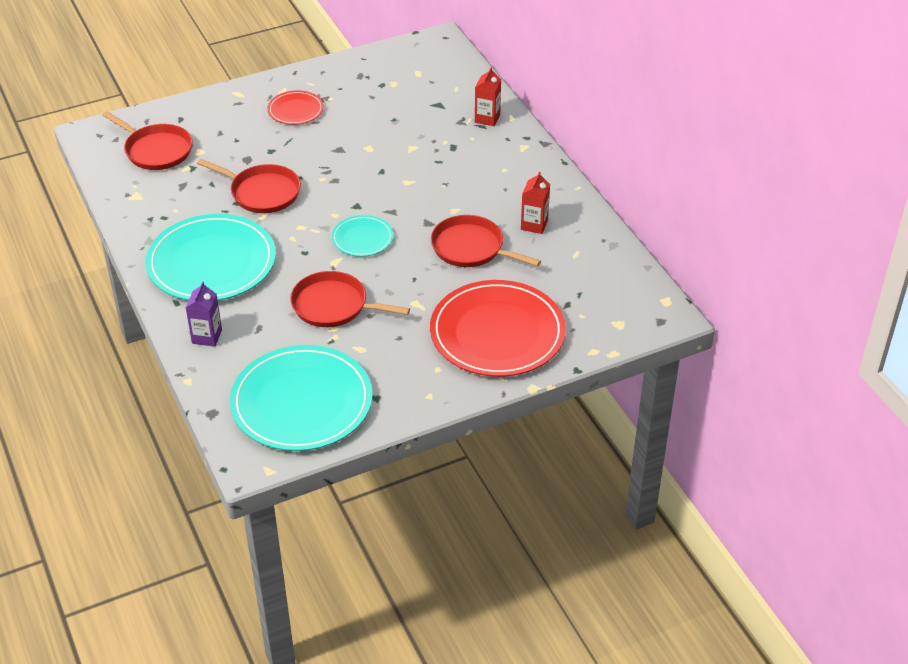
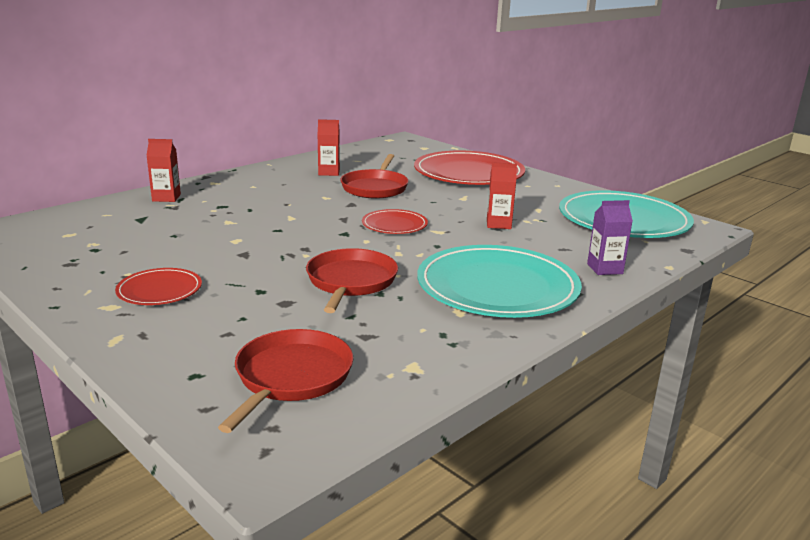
camera: 110 degrees left, 20 degrees down
red pan [290,271,410,327] -> red carton [487,162,517,229]
turquoise plate [332,215,393,257] -> red plate [362,209,428,234]

